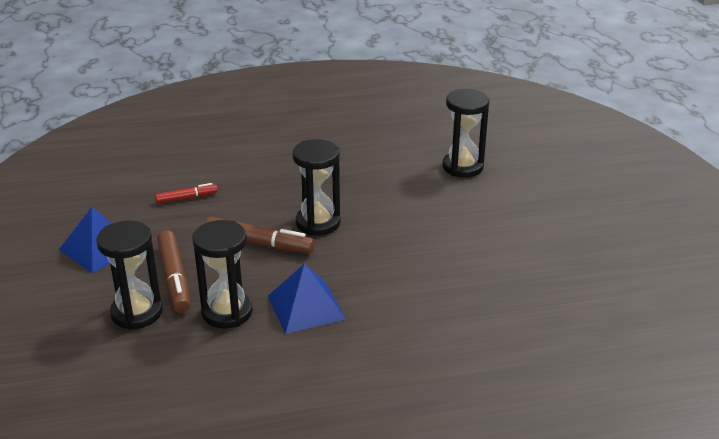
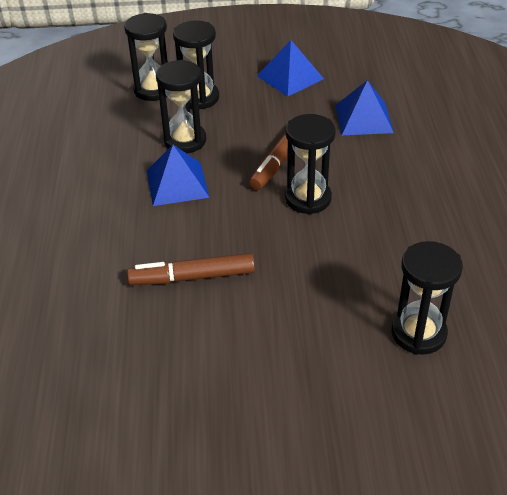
camera: 100 degrees right, 10 degrees up
red marker [155,183,218,204] -> blue pyramid [335,80,394,135]
brown marker [157,230,190,313] -> brown marker moved to [127,253,255,285]
none -> black hourglass [124,13,168,101]

